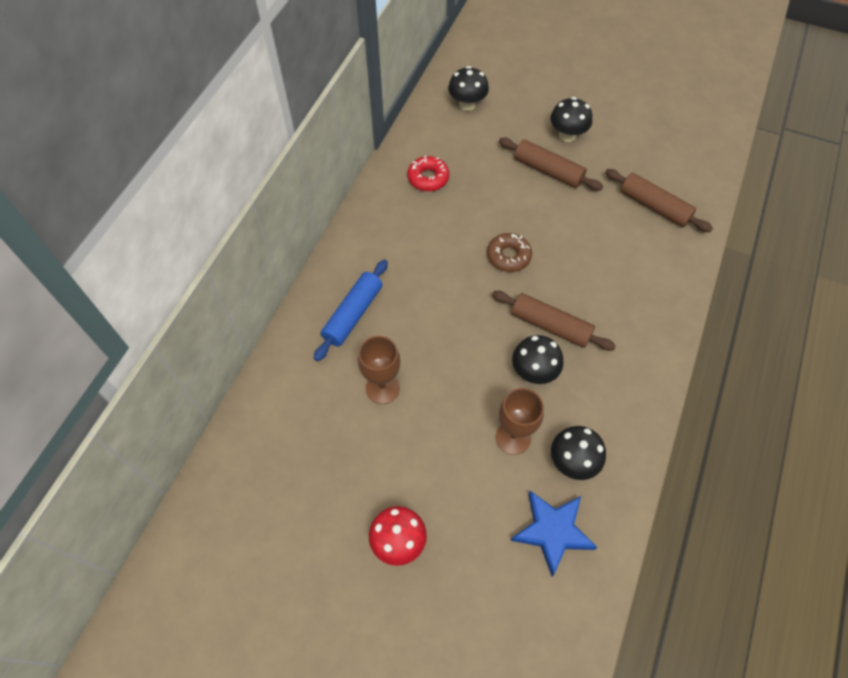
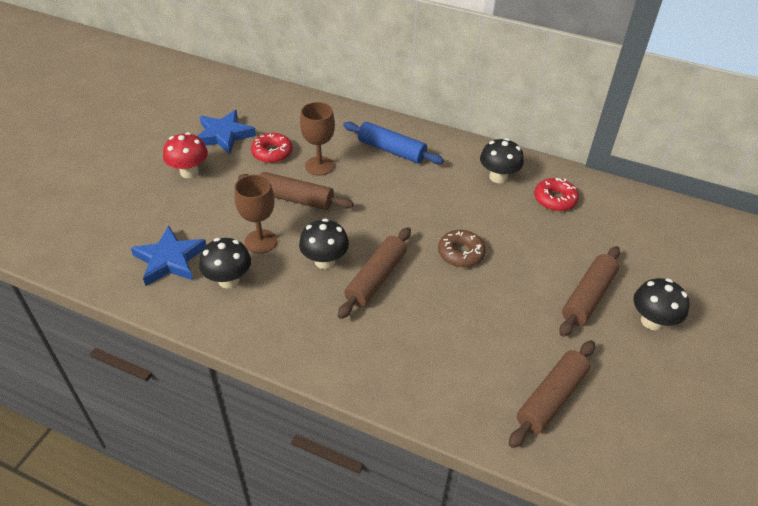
camera: 90 degrees right, 15 degrees down
black mushroom [448,66,489,111] -> black mushroom moved to [480,138,524,183]
none -> blue star [197,110,256,154]
none -> brown rolling pin [238,172,354,210]
none -> red donut [251,133,293,163]

